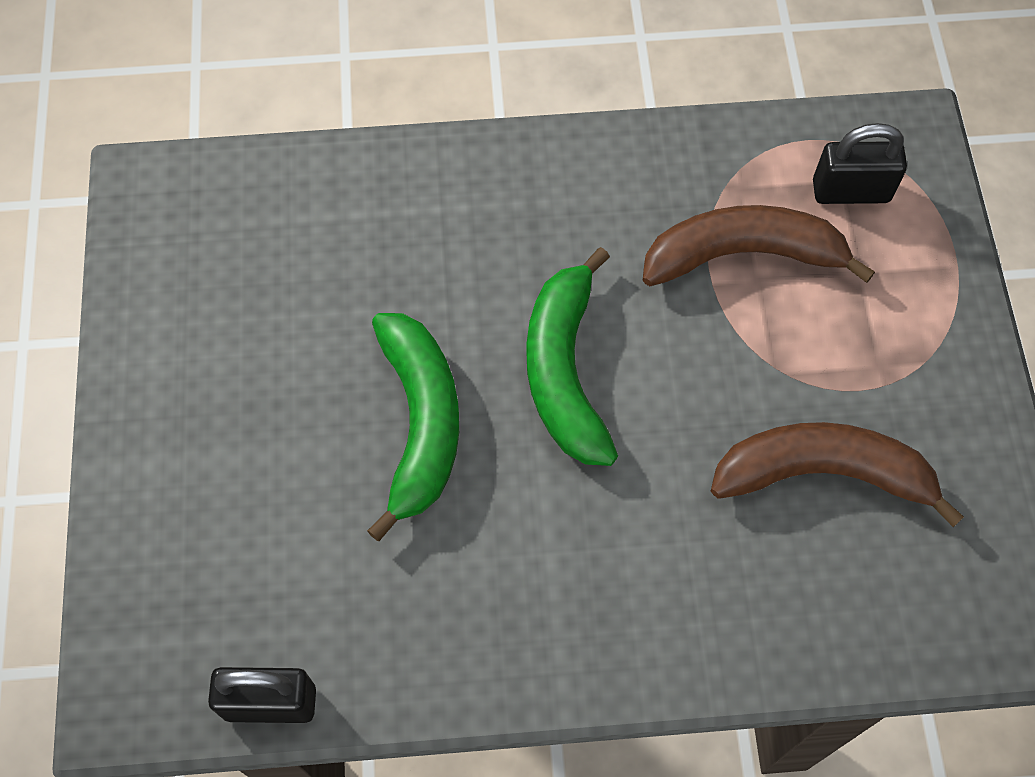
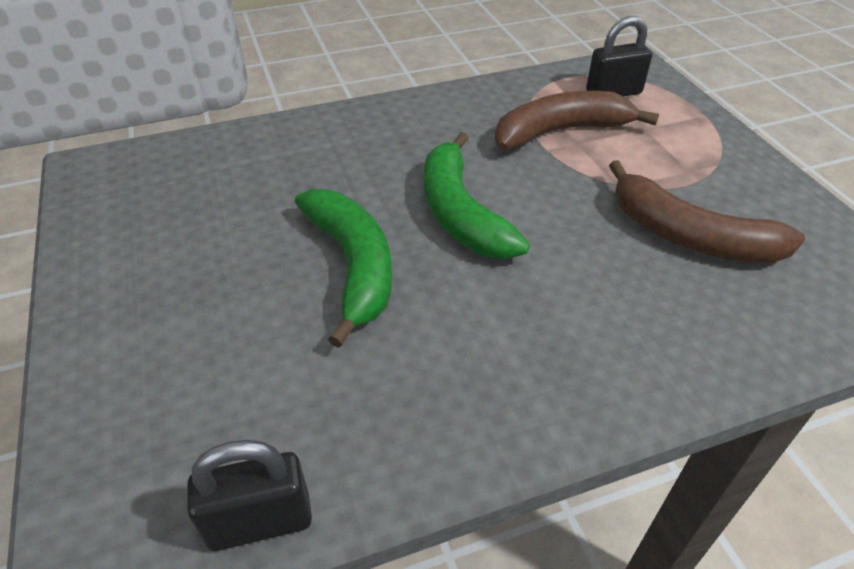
camera: 15 degrees left, 20 degrees down
brown banana [711,422,964,527] -> brown banana turned 135 degrees counterclockwise [609,160,805,263]

